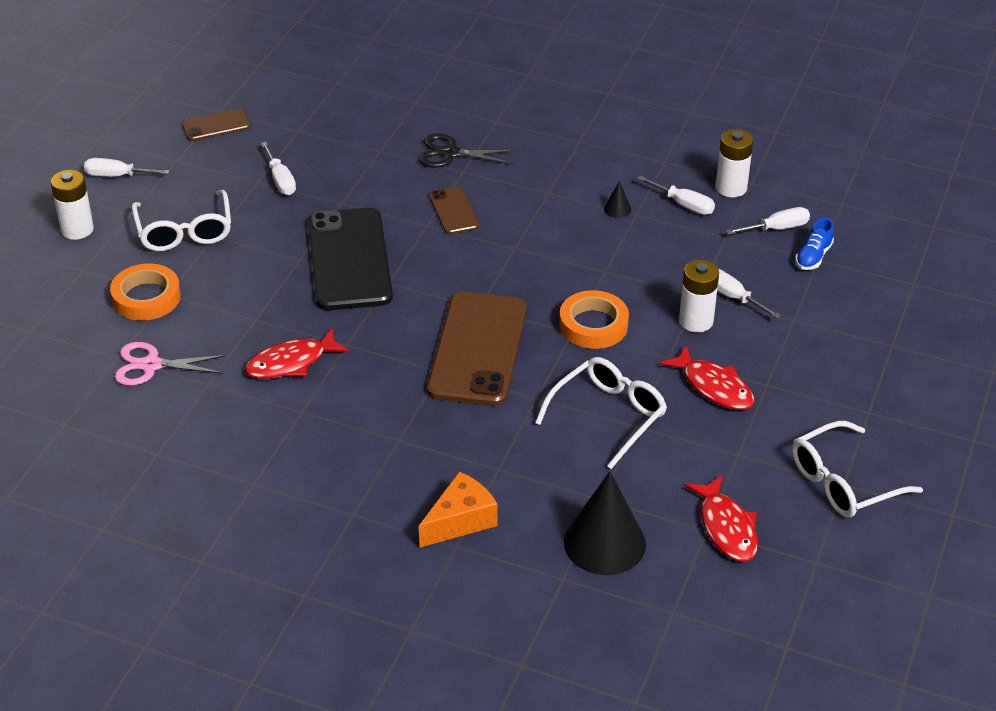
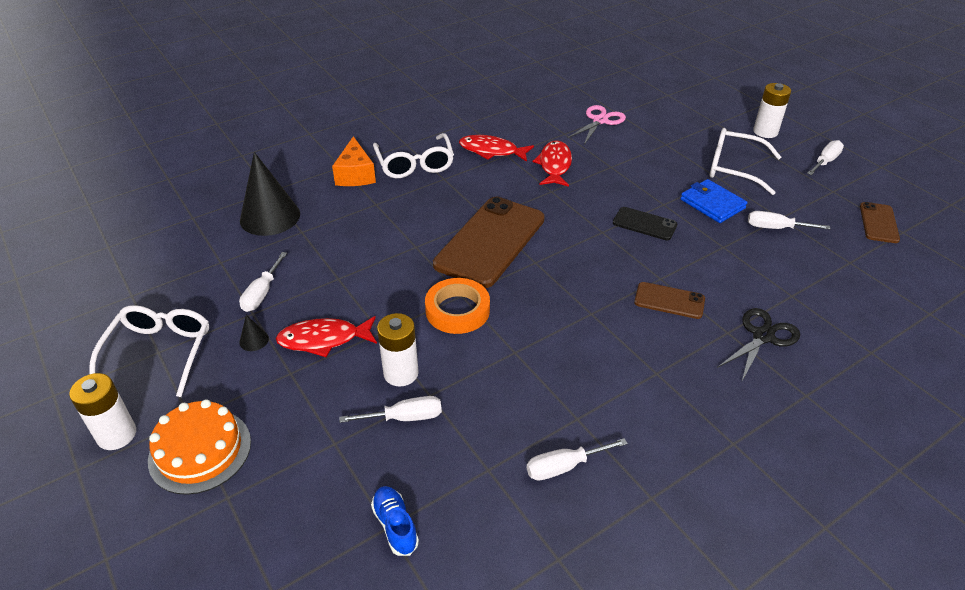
camera: 125 degrees right, 0 degrees up
orange tape [110,263,181,320] -> none
black phone [308,208,393,310] -> black phone [613,207,678,240], size x0.48
brown phone [427,292,527,406] -> brown phone turned 75 degrees clockwise [433,197,545,288]
white glasses [535,357,667,469] -> white glasses moved to [373,133,454,178]
black cone [604,181,631,218] -> black cone moved to [239,315,269,351]
red fish [684,475,758,562] -> red fish moved to [459,135,534,162]
white battery [716,129,753,198] -> white battery moved to [69,373,136,450]
white screwdriver [726,207,810,235] -> white screwdriver moved to [239,252,287,312]
none -> orange cake [148,399,251,495]
none -> blue wallet [680,179,747,223]

